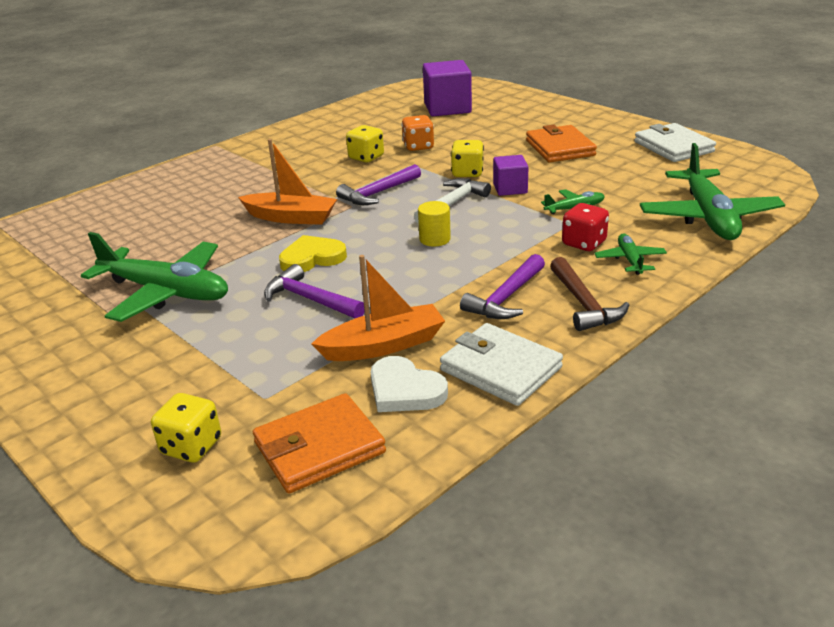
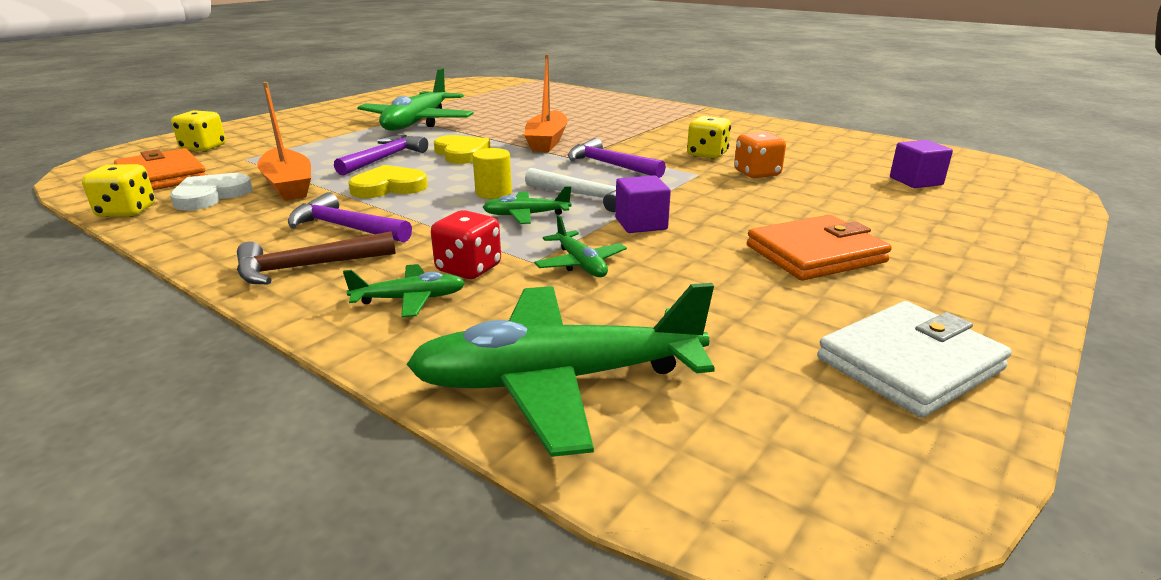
camera: 80 degrees right, 5 degrees down
purple cube [423,60,472,116] -> purple cube [890,140,953,188], size x0.58
white wallet [440,323,563,406] -> none
yellow dice [451,140,484,177] -> yellow dice moved to [82,164,155,217]
none -> yellow heart [348,165,428,198]
none -> green plane [482,186,572,224]

